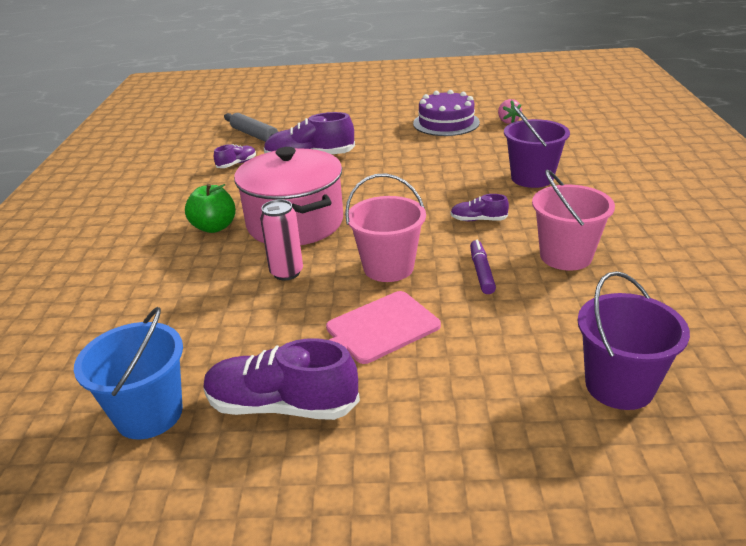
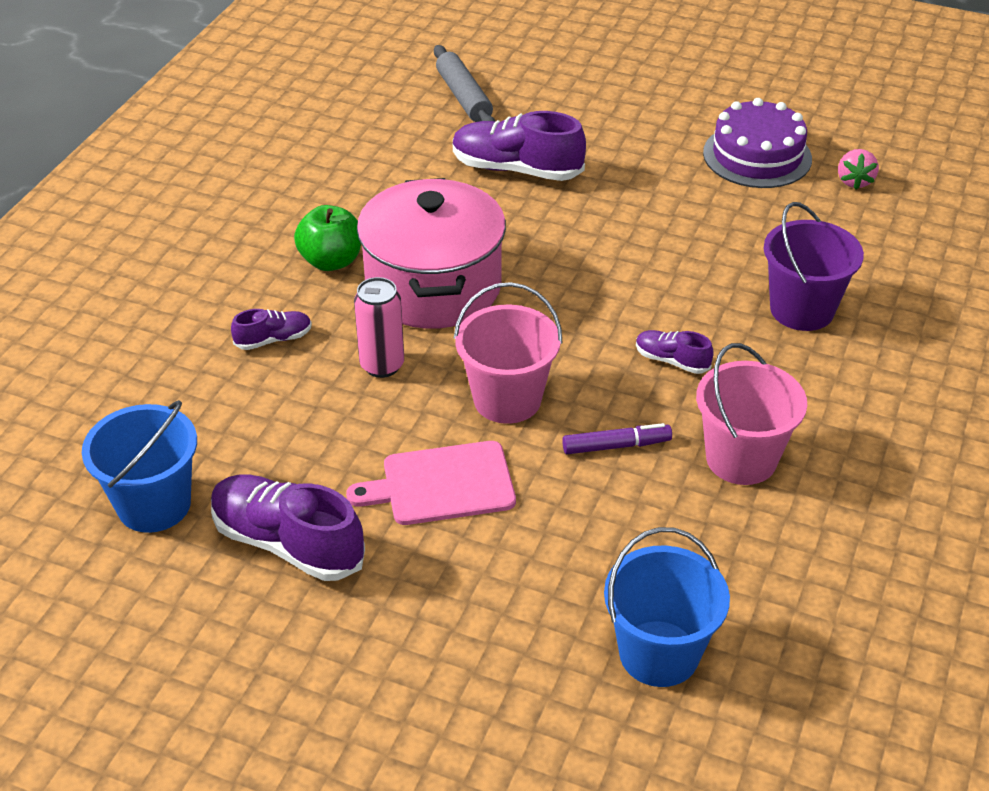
camera: 20 degrees right, 10 degrees up
purple shoe [214,144,256,168] -> purple shoe moved to [231,309,312,350]
purple marker [470,240,496,294] -> purple marker turned 60 degrees clockwise [562,423,672,454]
purple bucket [578,271,690,410] -> blue bucket [604,527,730,687]

